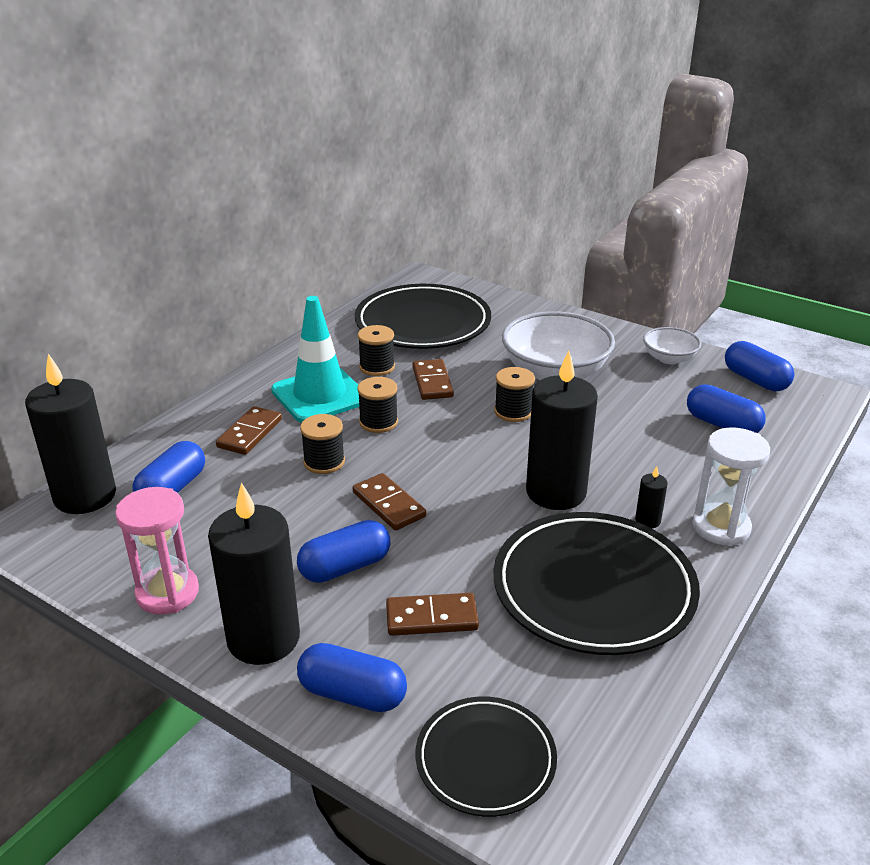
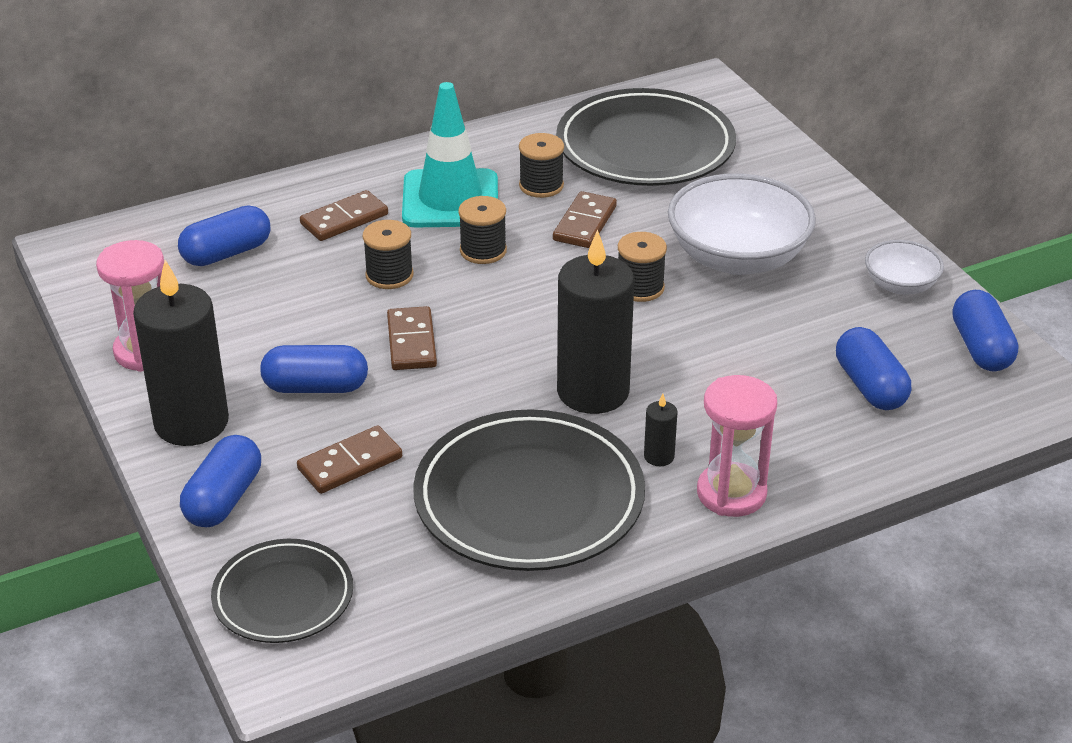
camera: 30 degrees right, 5 degrees up
black candle [25,354,116,514] -> none
blue capsule [297,643,407,712] -> blue capsule turned 60 degrees clockwise [180,435,261,527]
brown domino [386,593,479,636] -> brown domino turned 60 degrees counterclockwise [297,425,402,494]
white hourglass [692,427,770,546] -> pink hourglass [697,375,777,517]

